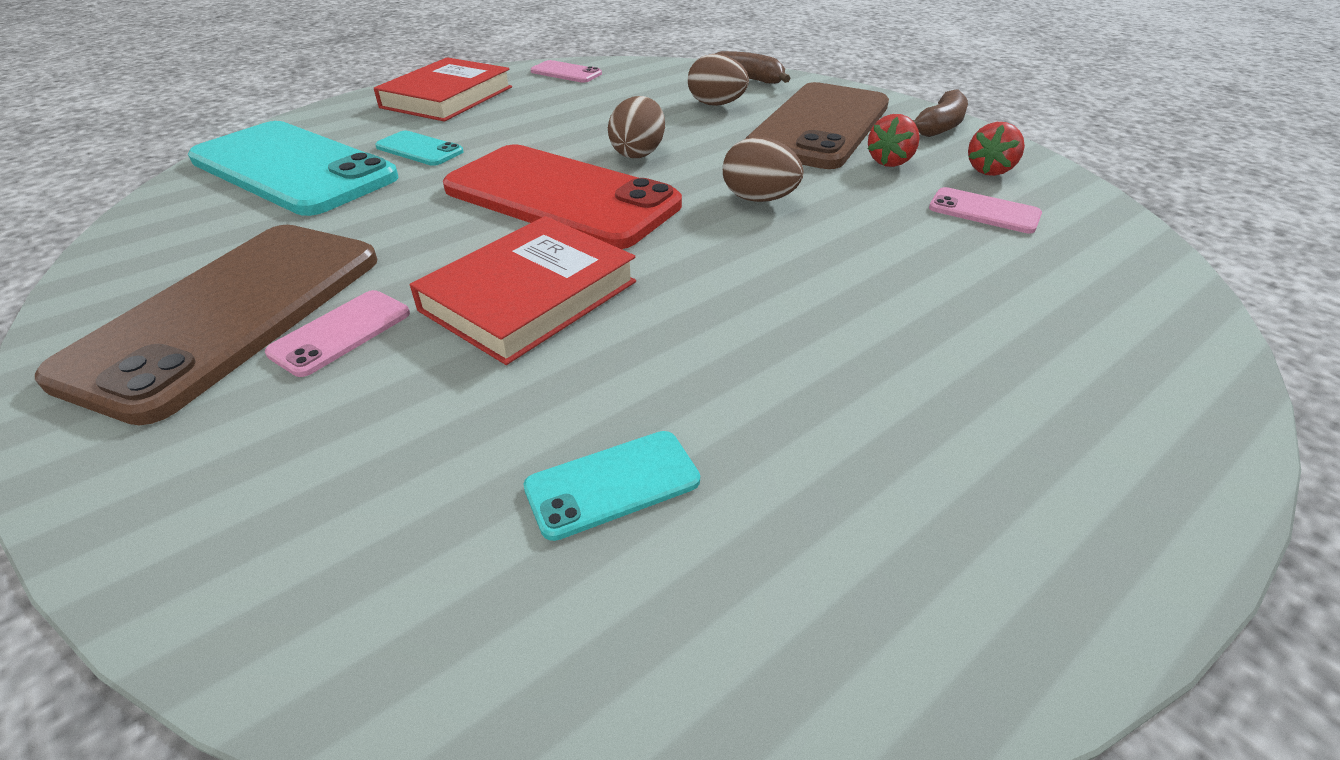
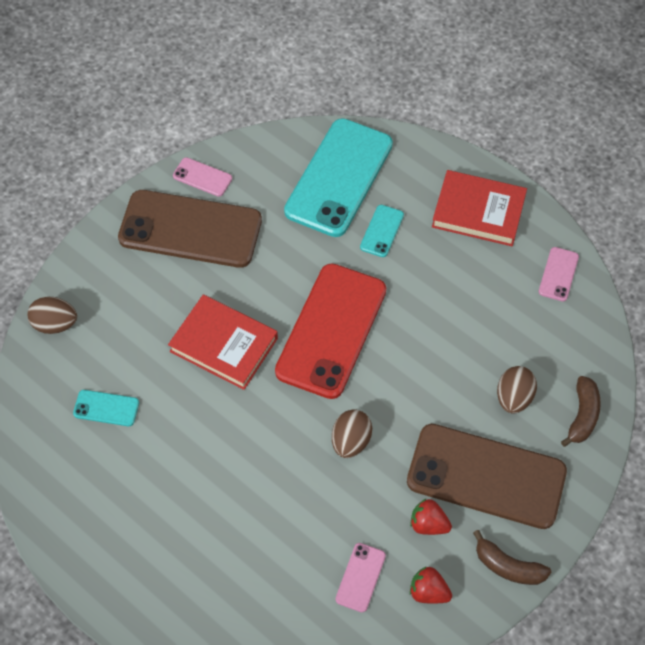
camera: 80 degrees right, 20 degrees up
pink phone [265,290,410,377] -> pink phone moved to [173,157,232,197]
turquoise phone [524,431,700,541] -> turquoise phone turned 45 degrees counterclockwise [73,390,139,426]
brown egg [608,96,665,158] -> brown egg moved to [27,297,77,334]

